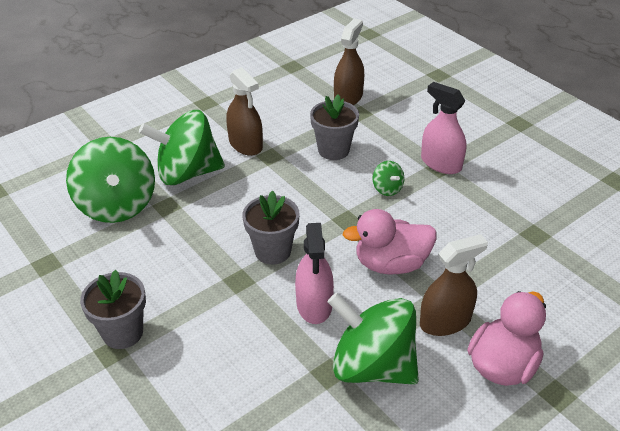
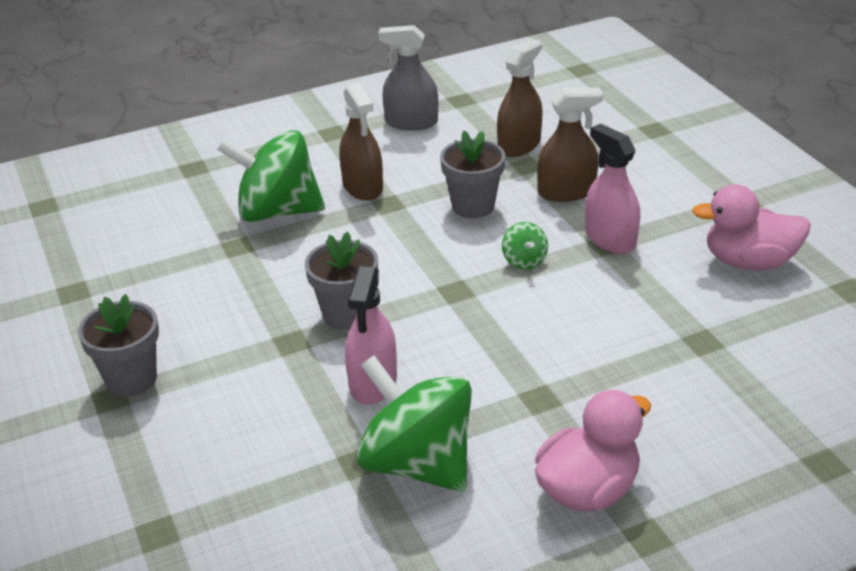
camera: 15 degrees right, 5 degrees down
green spinning top [66,137,155,223] -> none
pink duck [343,209,437,275] -> pink duck moved to [692,184,811,270]
brown spray bottle [420,234,488,336] -> brown spray bottle moved to [537,88,603,202]
none -> grey spray bottle [378,25,438,130]

